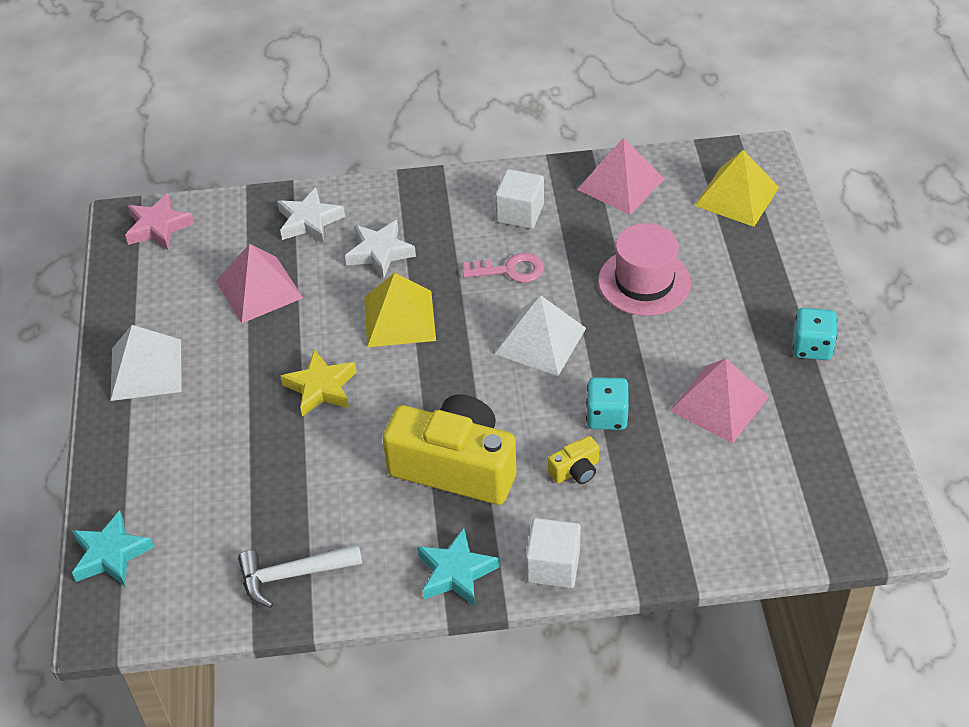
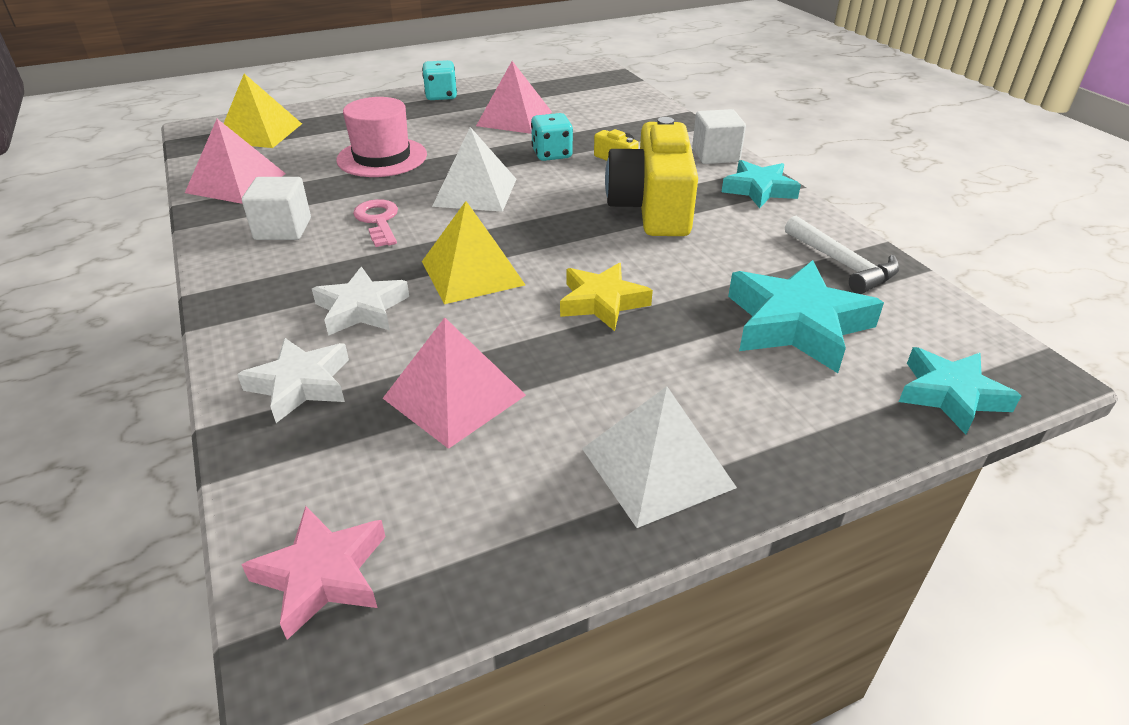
camera: 110 degrees left, 10 degrees down
none -> turquoise star [728,260,884,373]

